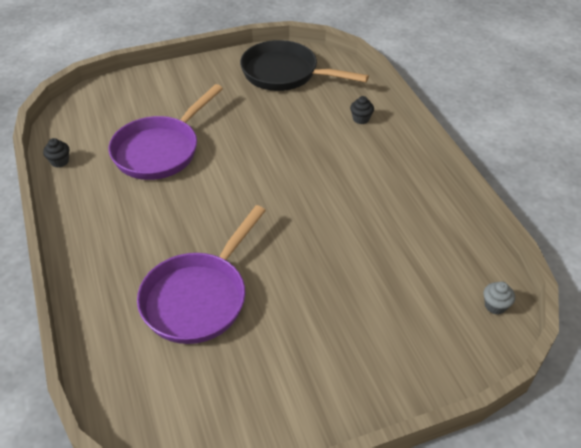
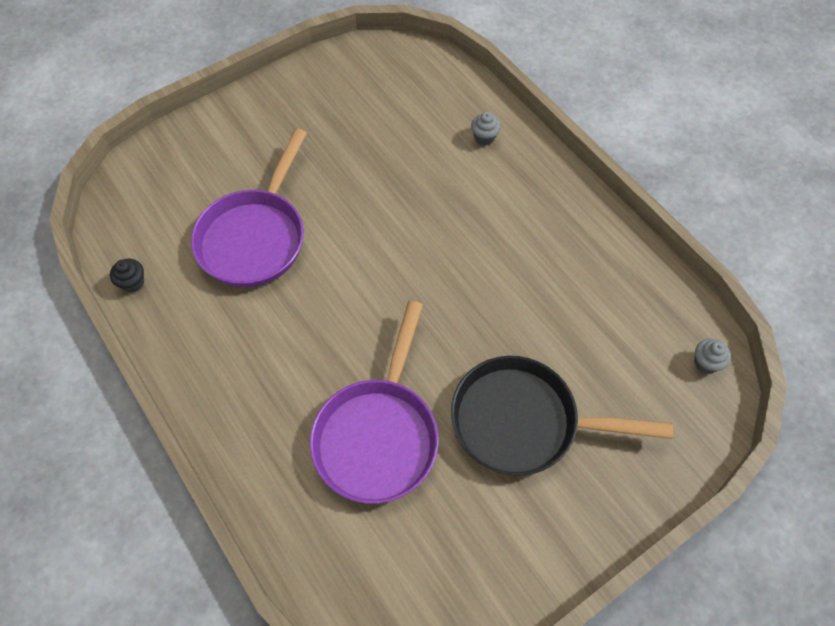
camera: 15 degrees left, 15 degrees up
black pan [240,40,369,91] -> black pan moved to [451,356,673,476]
black cupcake [350,96,374,124] -> grey cupcake [471,112,501,145]

